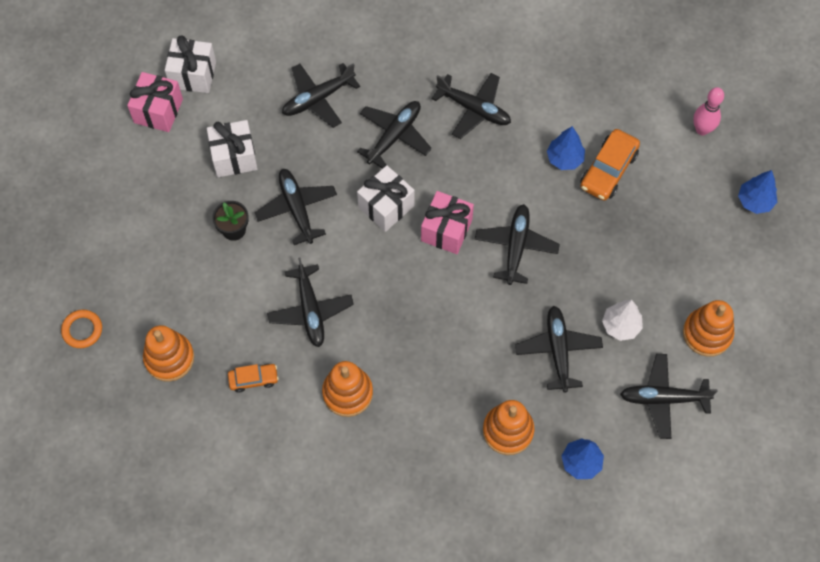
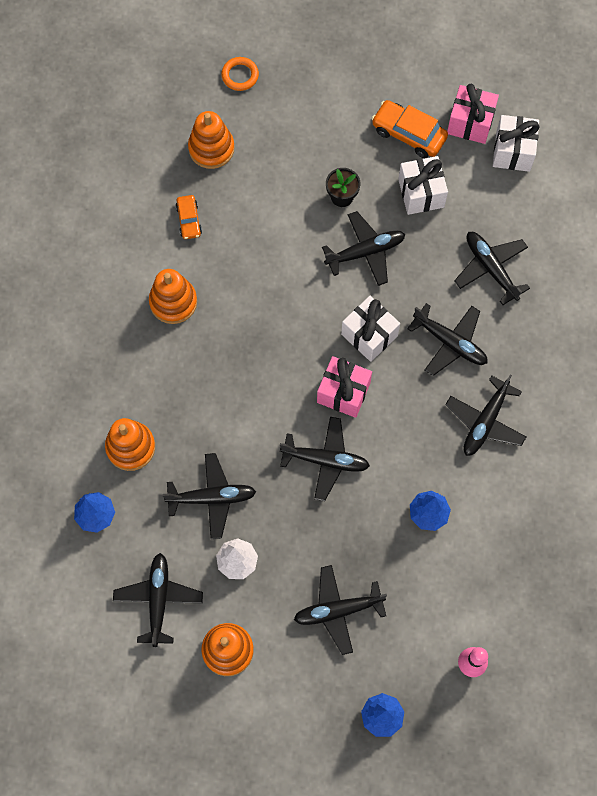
camera: 90 degrees right, 5 degrees up
black plane [267,257,354,347] -> black plane moved to [294,565,387,655]
orange car [580,129,640,201] -> orange car moved to [372,100,448,158]

